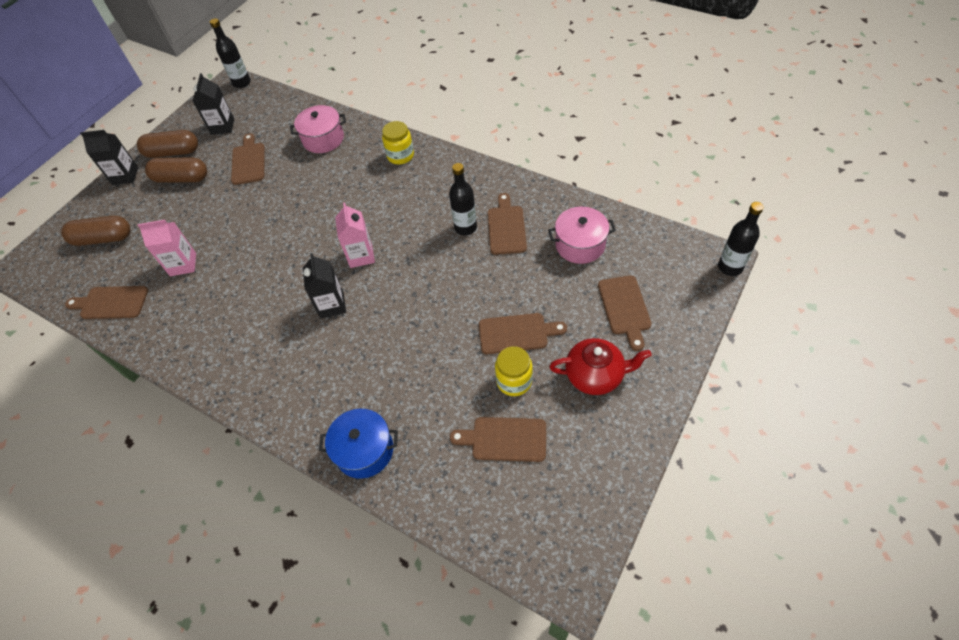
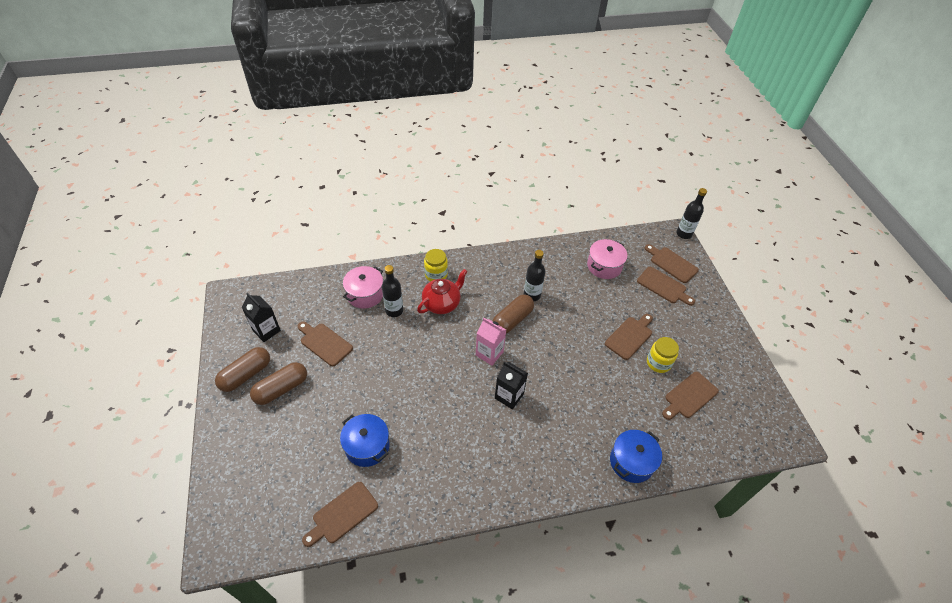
camera: 50 degrees left, 5 degrees down
brown capsule [61,216,130,246] -> brown capsule moved to [493,294,534,334]
black carton [80,130,138,185] -> none
pink carton [138,220,196,276] -> blue pot [340,414,389,467]
black bottle [210,18,251,88] -> black bottle moved to [382,265,403,317]
brown cutting board [488,193,527,255] -> brown cutting board moved to [645,244,699,283]
red teapot [549,338,652,395] -> red teapot moved to [417,269,468,314]

